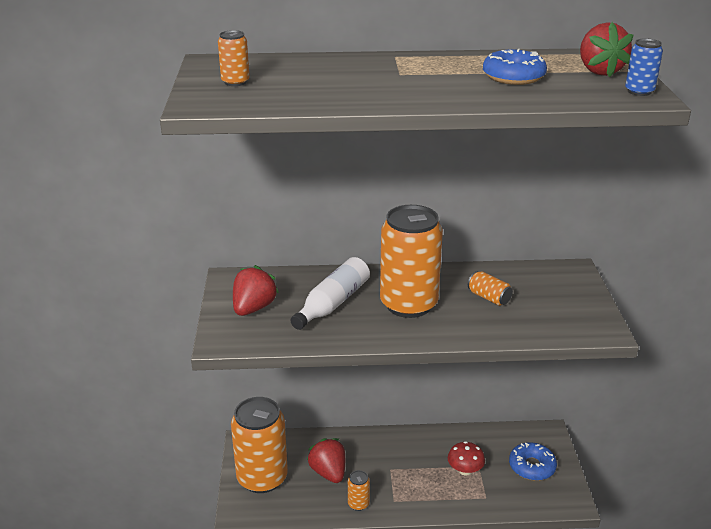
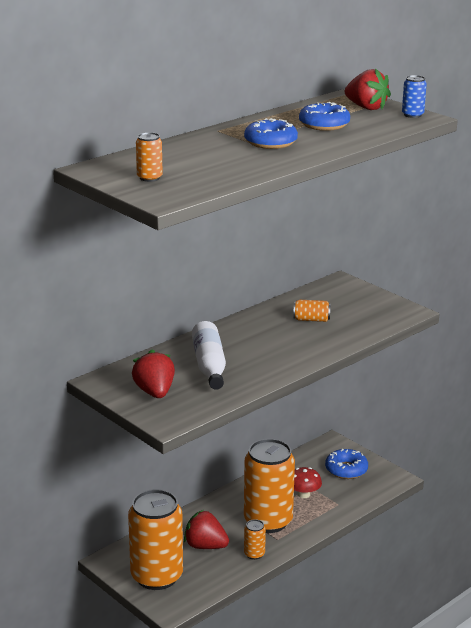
camera: 40 degrees left, 5 degrees down
orange can [380,205,443,318] -> orange can moved to [244,439,295,533]
none -> blue donut [244,118,298,149]

